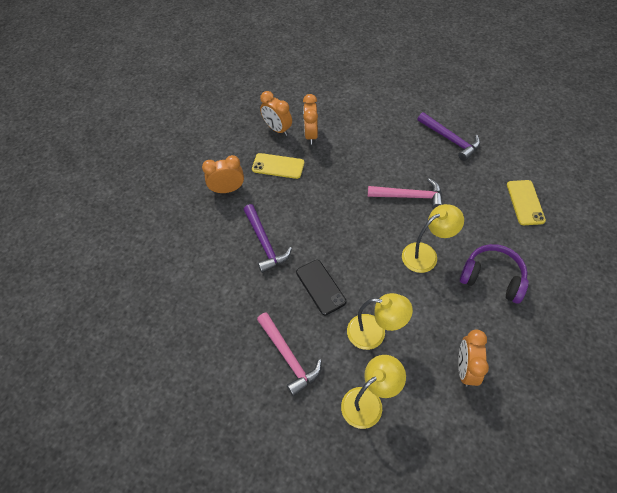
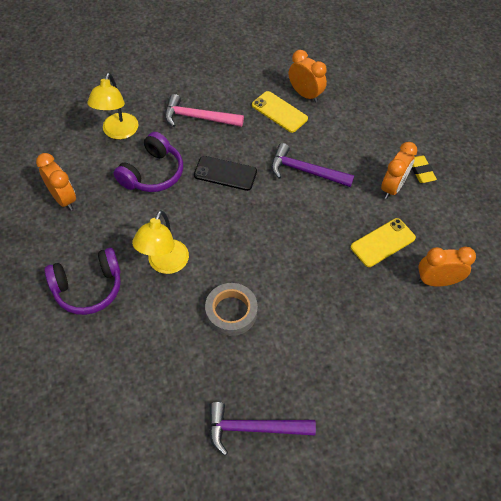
camera: 130 degrees right, 0 degrees up
orange clock [303,94,318,145] -> orange clock moved to [289,50,327,103]
yellow lamp [347,293,413,350] -> purple headphones [114,132,183,192]
pink hammer [368,178,443,209] -> grey tape [205,283,258,336]
yellow phone [507,180,546,225] -> yellow phone moved to [252,91,308,133]
none -> yellow eraser [412,156,437,183]

